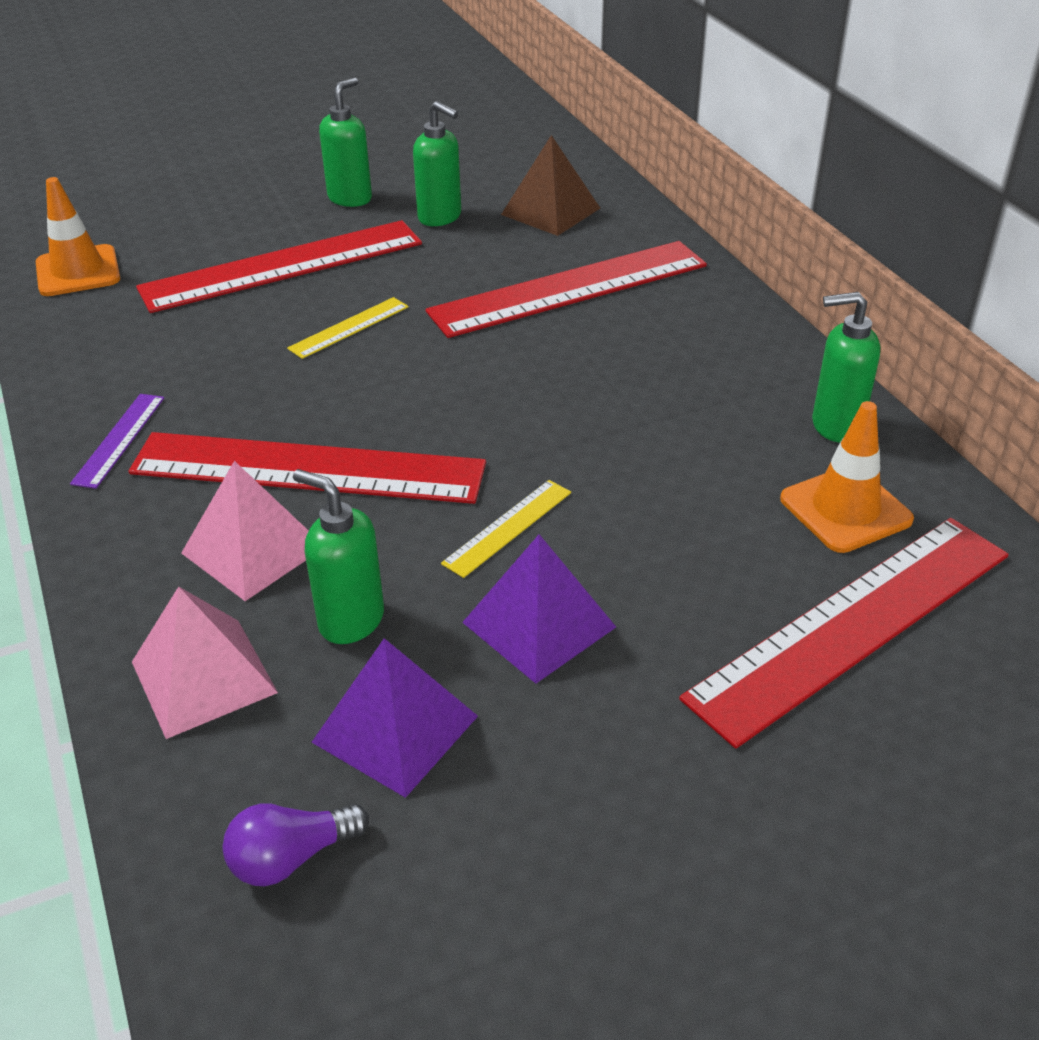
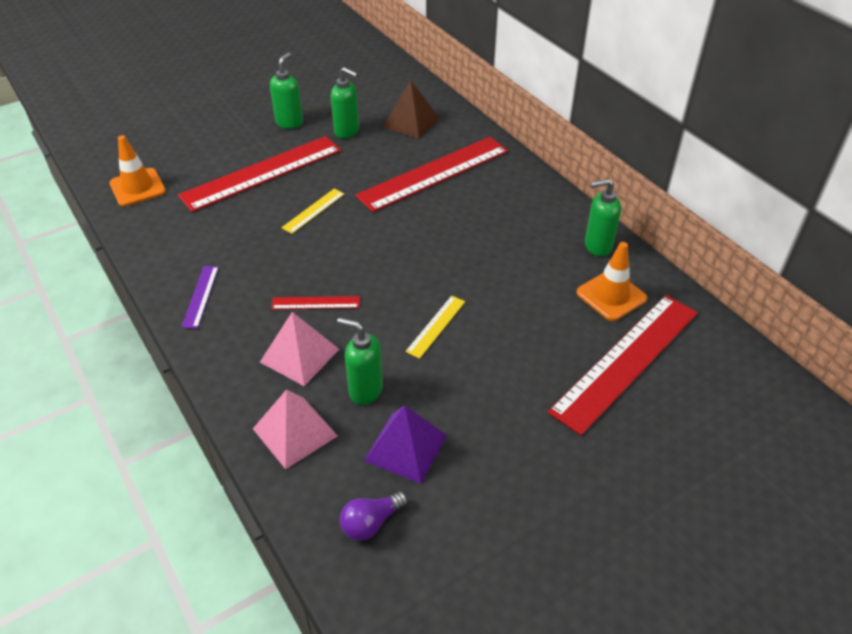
camera: 10 degrees left, 5 degrees up
red ruler [129,432,486,504] -> red ruler [271,296,360,310], size x0.44
purple pyramid [462,534,616,684] -> none

